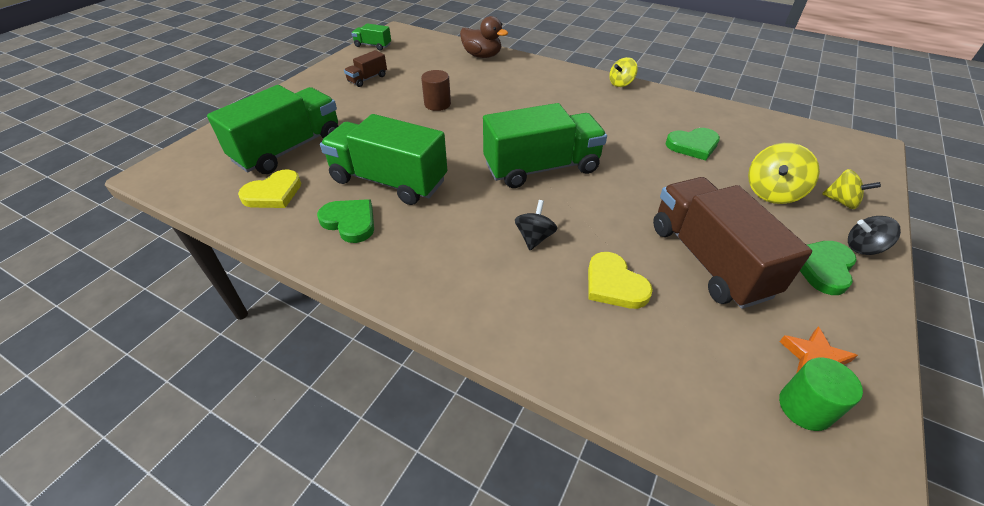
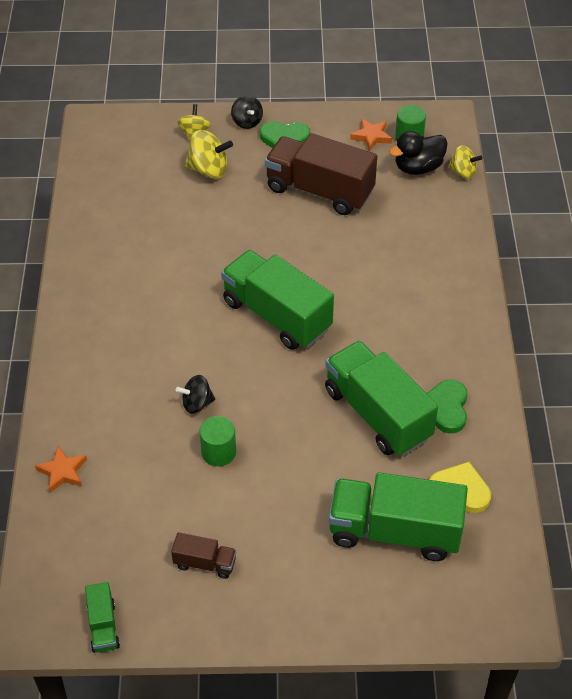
camera: 120 degrees left, 5 degrees up
green truck [320,114,447,205] -> green truck turned 150 degrees clockwise [325,341,438,456]
brown cylinder [421,70,451,111] -> green cylinder [199,416,236,466]
brown duck [460,16,508,58] -> orange star [35,446,87,493]
black spinning top [515,200,558,250] -> black spinning top moved to [176,375,215,414]
yellow heart [588,252,653,309] -> none
yellow spinning top [609,57,638,87] -> yellow spinning top moved to [448,145,482,179]
brown truck [653,177,812,309] -> brown truck turned 75 degrees clockwise [265,133,377,215]
green heart [666,128,720,160] -> none
none -> black duck [389,131,448,175]

